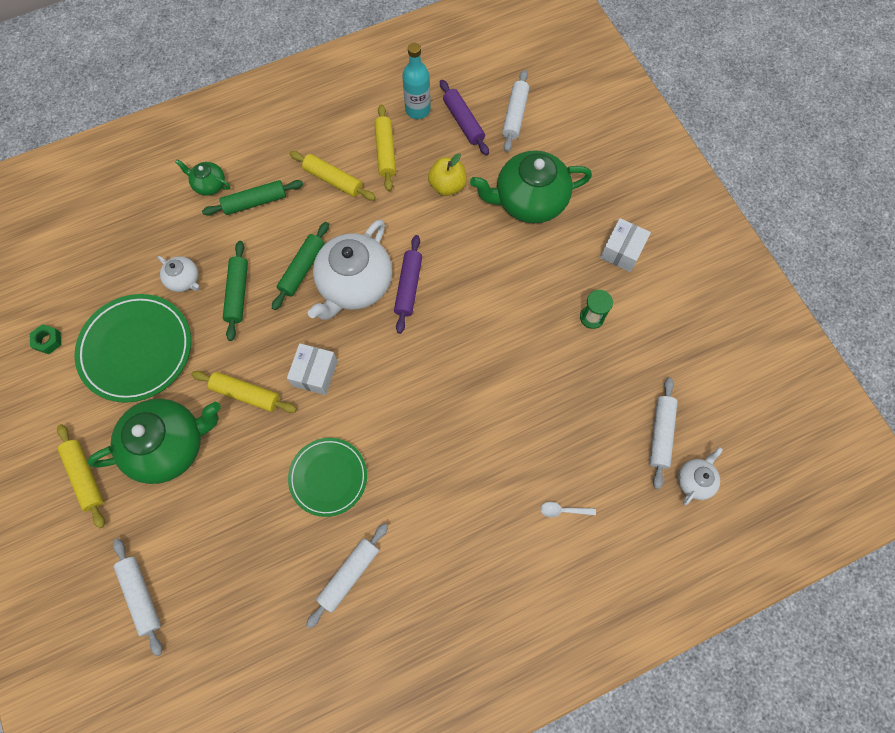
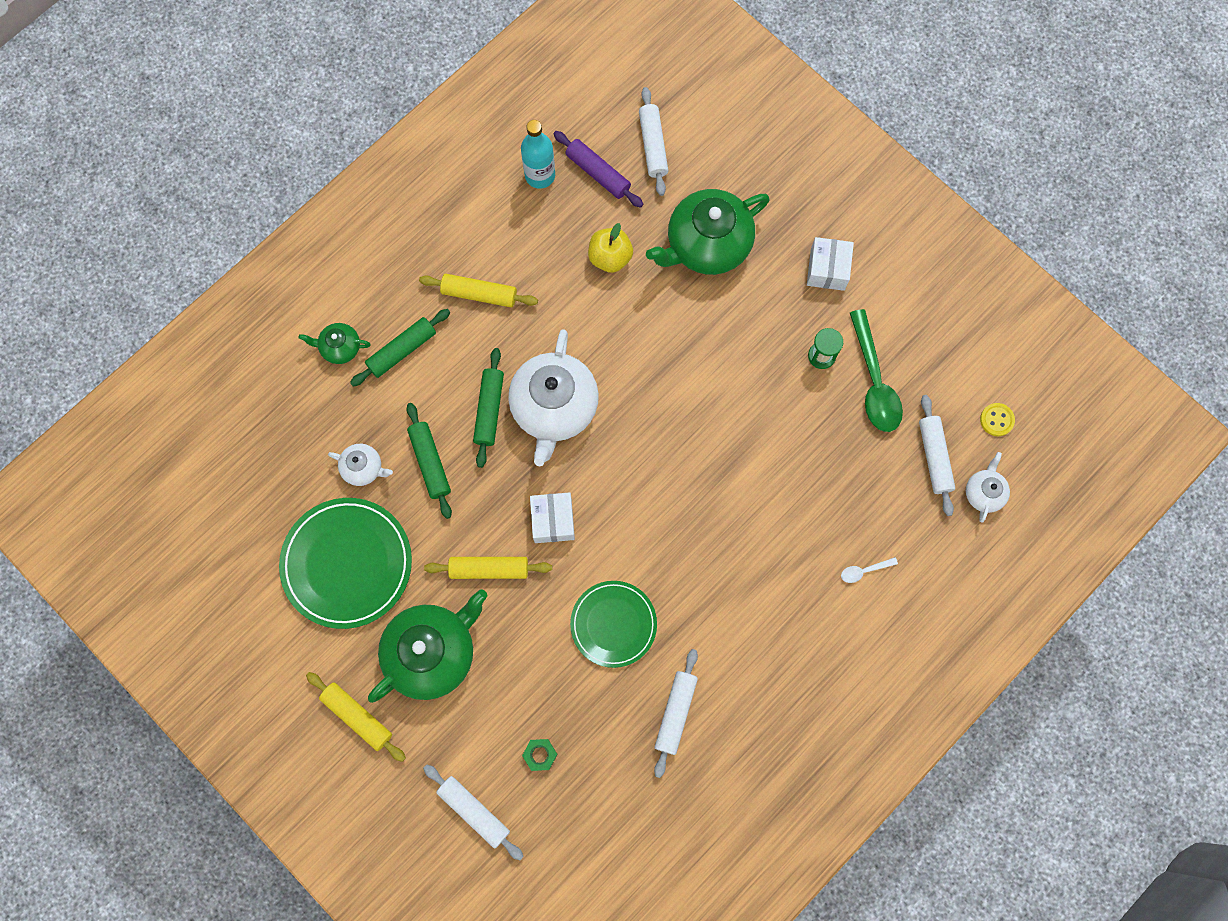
camera: 20 degrees left, 5 degrees up
green nut [30,324,61,354] -> green nut moved to [522,739,557,771]
yellow rolling pin [374,104,396,191] -> none
purple rolling pin [394,235,422,334] -> none
none -> green spoon [850,309,903,432]
none -> yellow button [980,403,1015,436]

